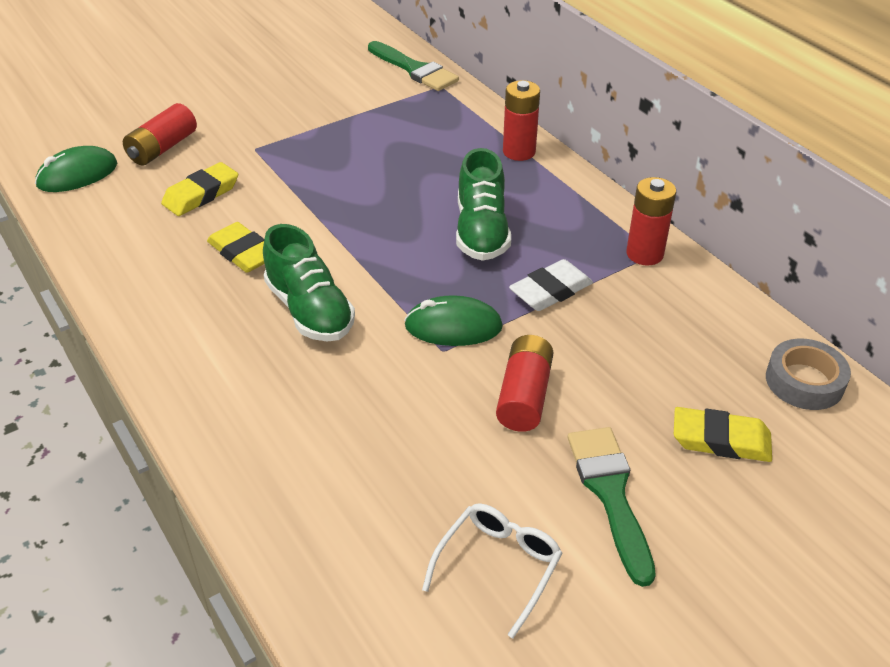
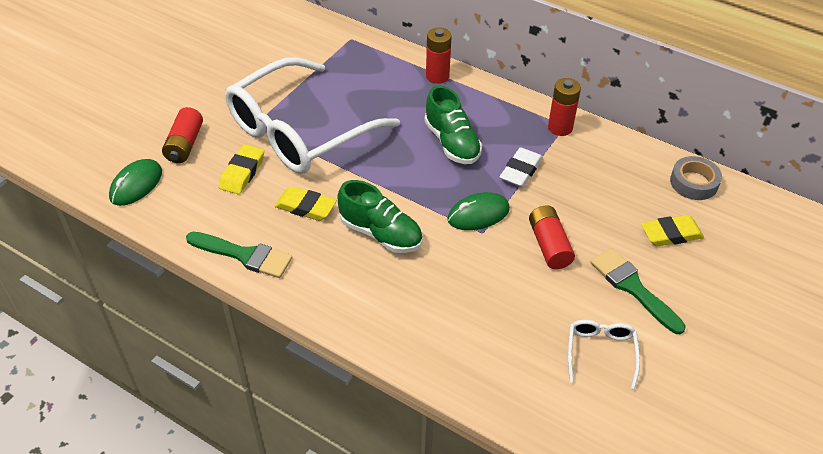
camera: 25 degrees left, 5 degrees up
green brush [368,41,459,91] -> green brush moved to [186,232,293,278]
none -> white glasses [225,57,400,174]

